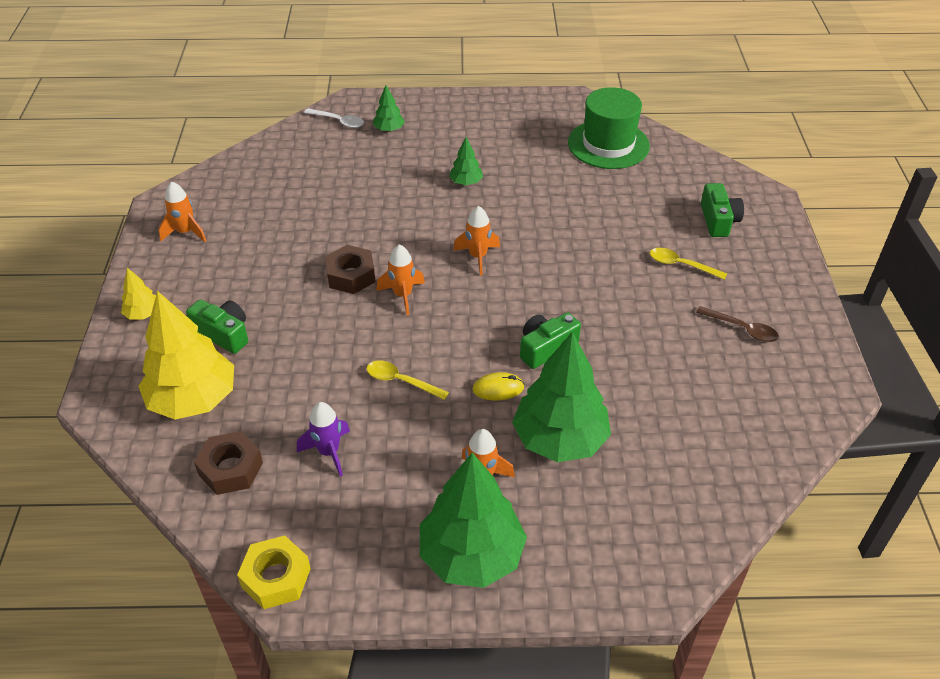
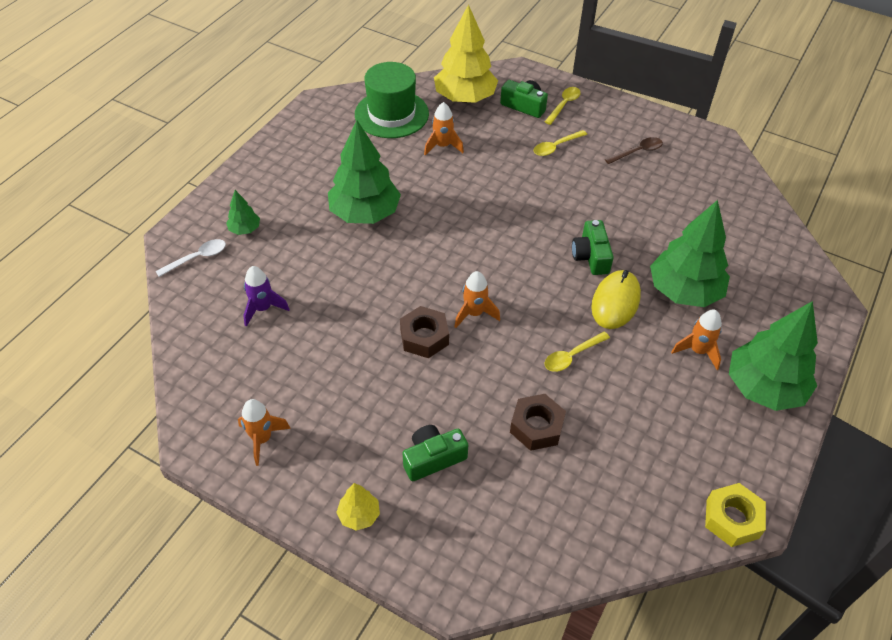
camera: 60 degrees left, 5 degrees up
yellow tree [138,291,234,420] -> yellow tree moved to [434,4,498,103]
brown nut [194,431,263,495] -> brown nut moved to [510,394,566,451]
purple rocket [297,402,350,477] -> purple rocket moved to [243,266,290,327]
green tree [449,137,483,185] -> green tree [328,120,401,224], size x2.19
orange rocket [453,206,500,276] -> orange rocket moved to [424,102,464,155]
yellow mouse [473,372,524,401] -> yellow mouse [591,270,641,329], size x1.70
none -> yellow spoon [545,87,581,125]

